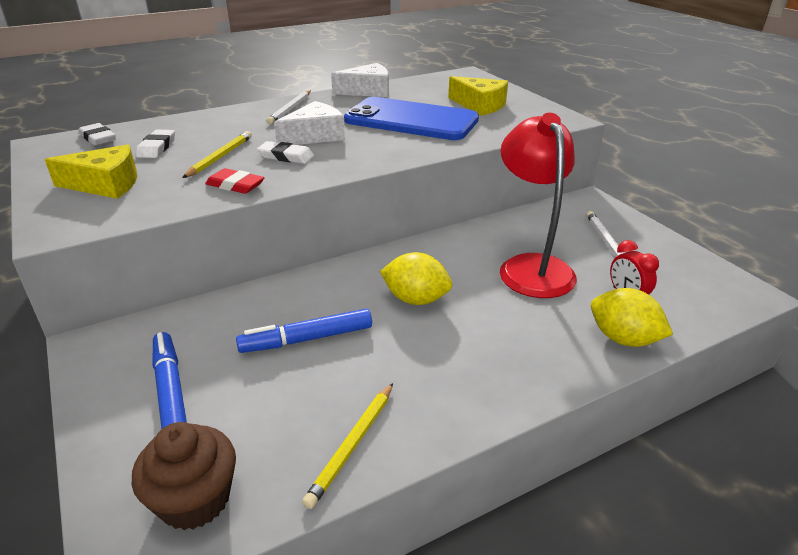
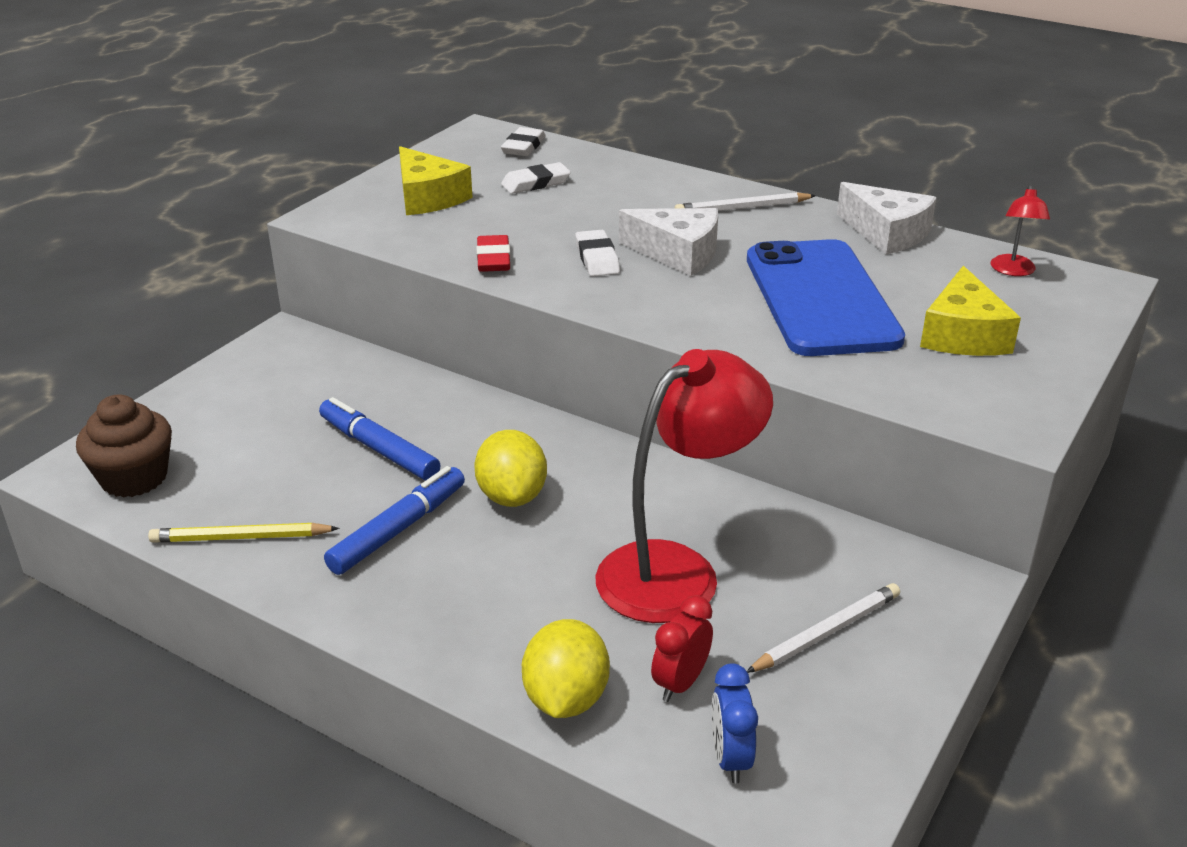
camera: 60 degrees right, 0 degrees up
blue marker [153,332,187,429] -> blue marker moved to [324,466,465,575]
yellow pencil [182,131,252,178] -> none
none -> blue clock [712,664,758,784]
none -> red lamp [990,185,1050,276]

